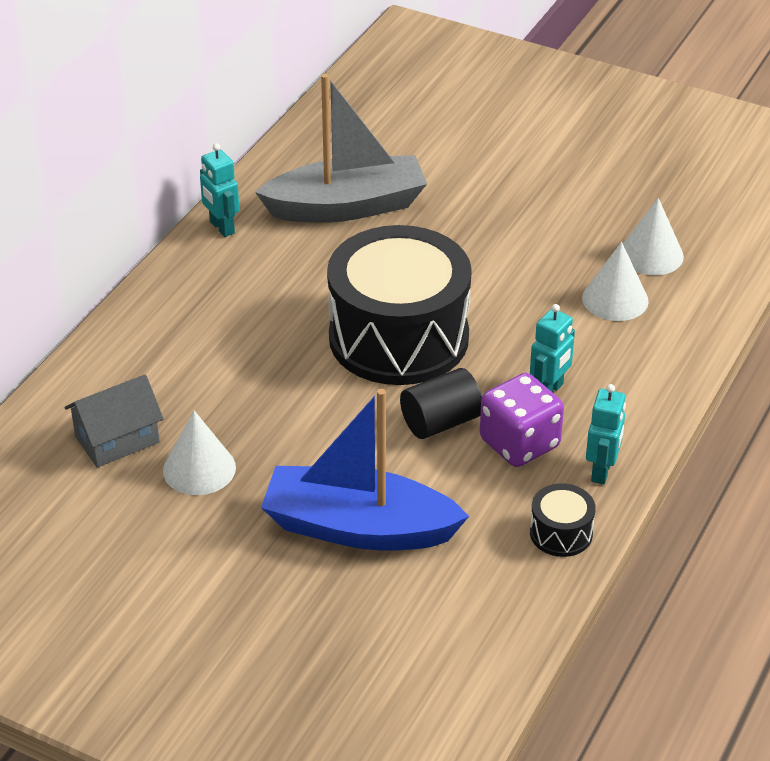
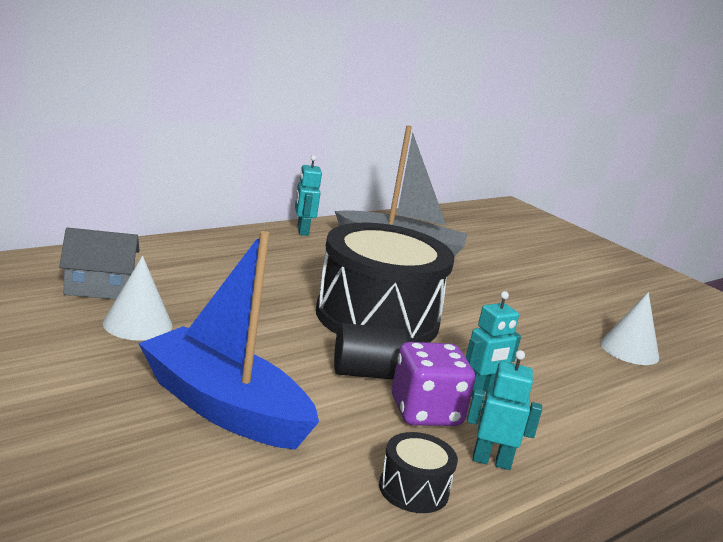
camera: 20 degrees right, 20 degrees down
white cone [582,242,649,321] -> none
turquoise robot [586,384,626,484] -> turquoise robot turned 120 degrees counterclockwise [467,350,542,470]

